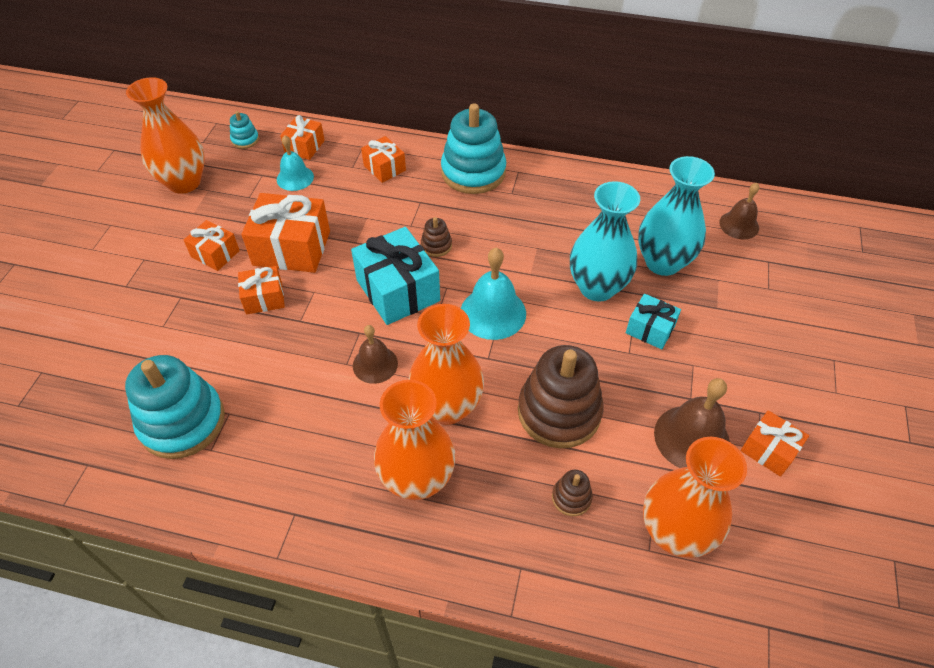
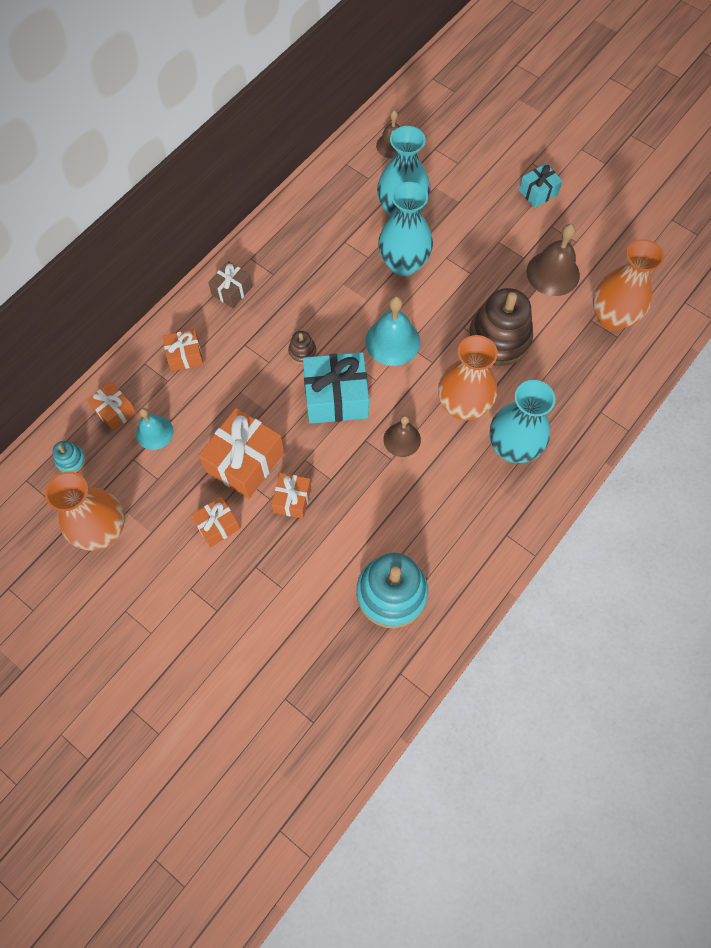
camera: 65 degrees left, 15 degrees up
orange vase [374,380,456,500] -> turquoise vase [490,380,555,463]
turquoise stacking toy [441,103,506,194] -> brown gift [208,261,252,308]
brown stacking toy [552,470,593,516] -> none
turquoise gift [626,294,681,349] -> turquoise gift moved to [519,163,563,208]
orange gift [741,410,809,477] -> none

